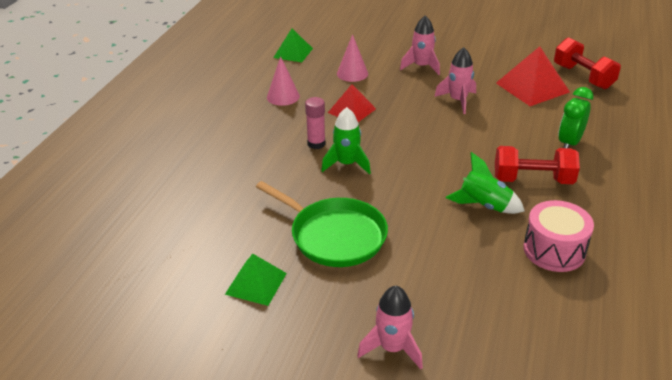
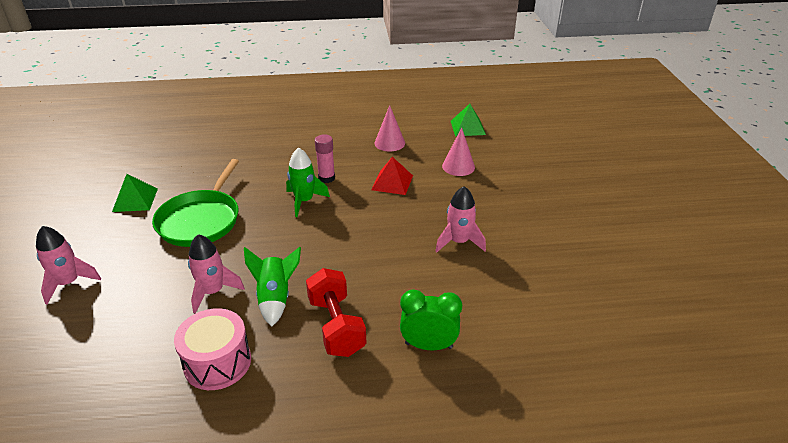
camera: 65 degrees right, 0 degrees up
pink rocket [400,16,440,75] -> pink rocket moved to [188,234,245,314]
red pyramid [496,46,570,106] -> none
red dumbbell [554,37,621,89] -> none

